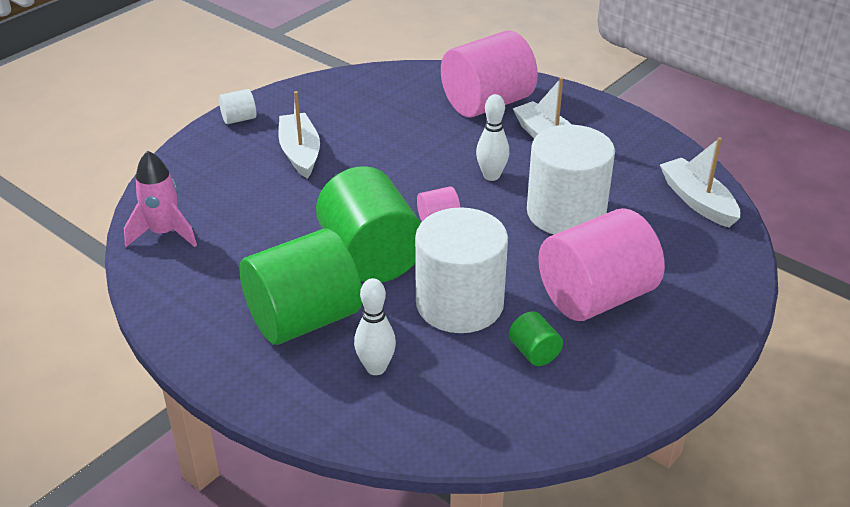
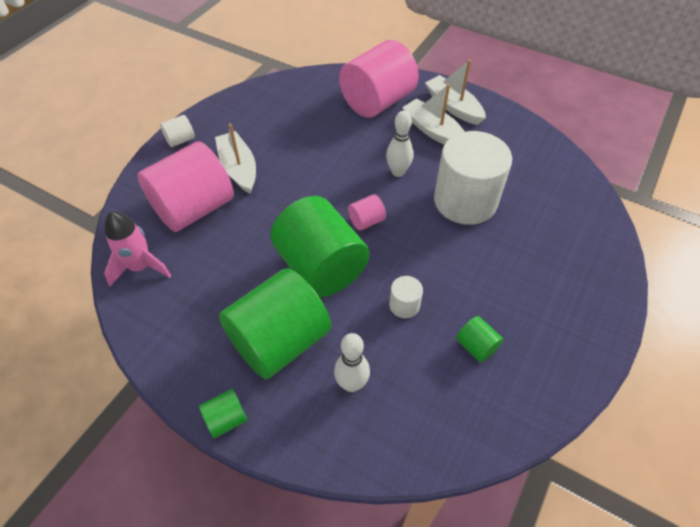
camera: 10 degrees left, 15 degrees up
white cylinder [415,207,508,333] -> white cylinder [389,276,423,318], size x0.42
pink cylinder [538,208,665,321] -> pink cylinder moved to [137,141,234,232]
white boat [660,137,740,227] -> white boat moved to [425,60,486,125]
none -> green cylinder [199,389,247,438]

